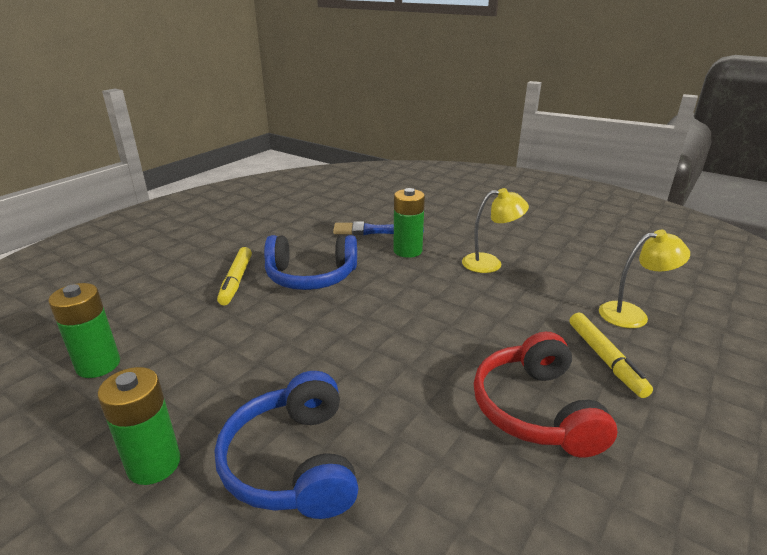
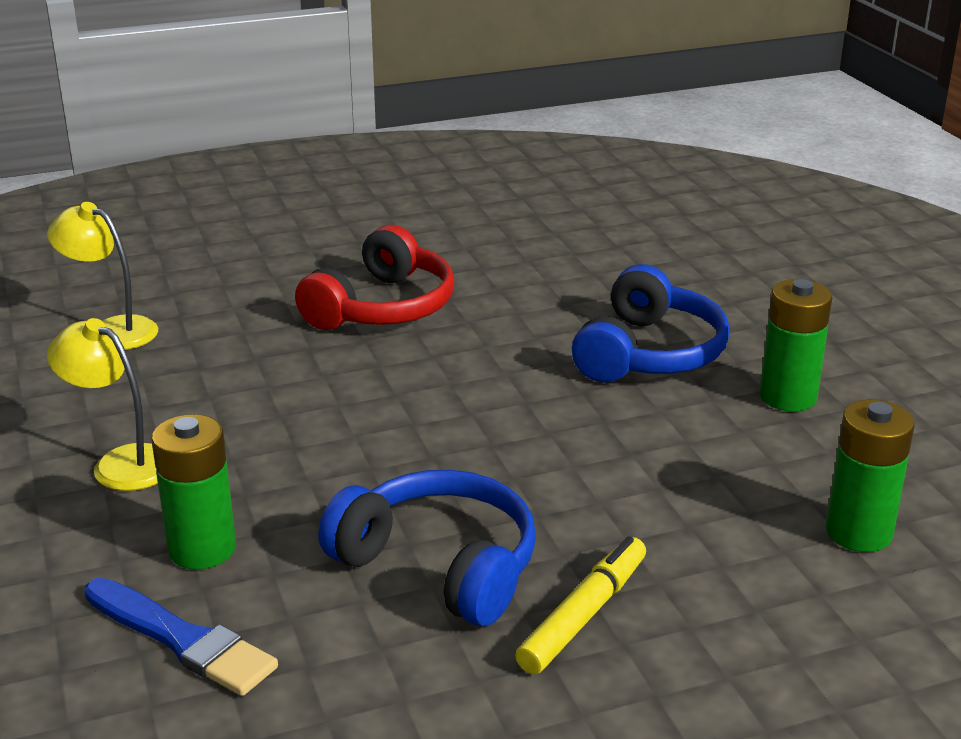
camera: 145 degrees left, 0 degrees up
yellow marker [570,313,653,398] -> none

